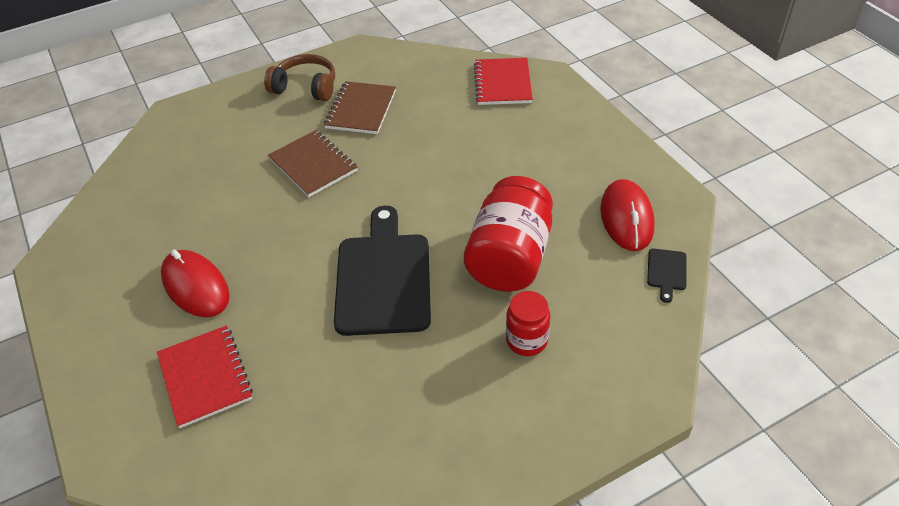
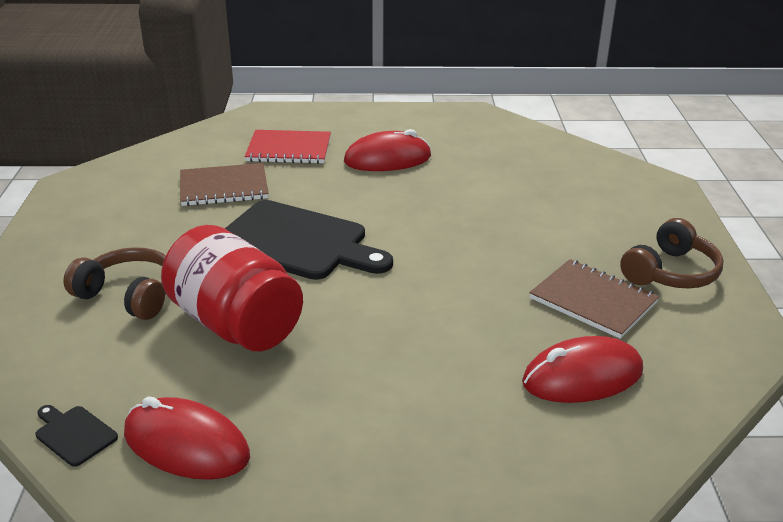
camera: 115 degrees right, 15 degrees down
brown notebook [268,130,358,197] -> brown notebook moved to [180,163,269,206]
red notebook [474,58,533,105] -> none
red jar [506,291,550,356] -> brown headphones [63,247,166,320]
none -> red mouse [522,336,643,403]

